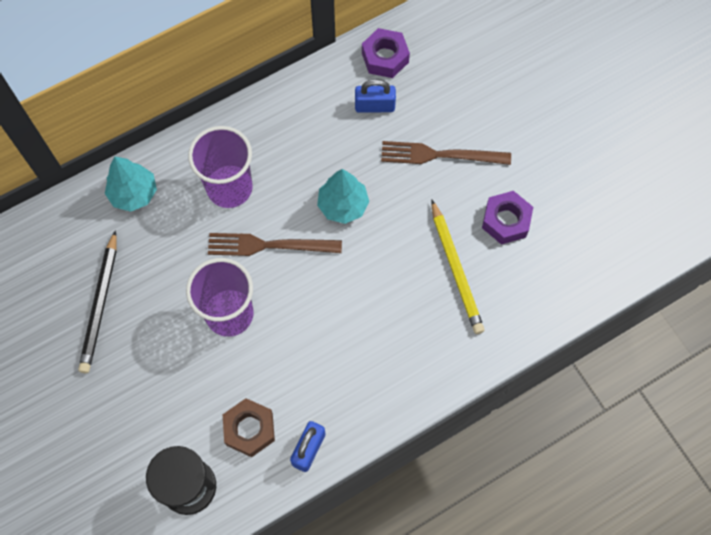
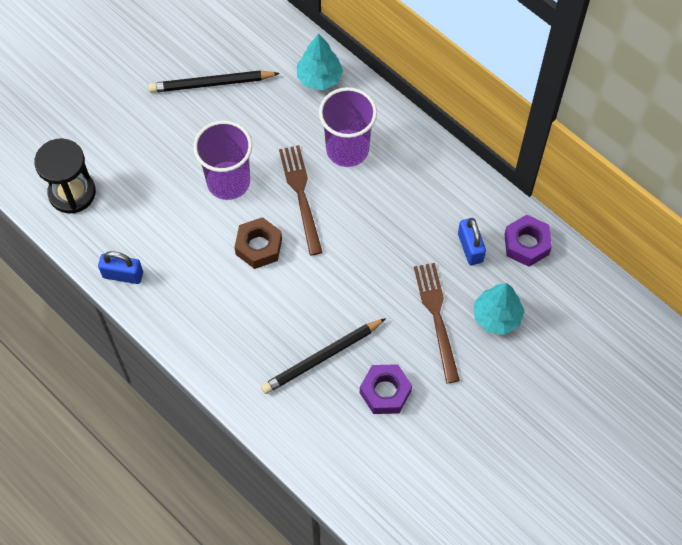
camera: 75 degrees right, 5 degrees down
brown nut [223,398,275,457] -> brown nut moved to [235,217,282,269]
turquoise tree [317,169,369,224] -> turquoise tree moved to [474,283,525,335]
yellow pencil [431,199,485,334] -> black pencil [261,318,386,394]

